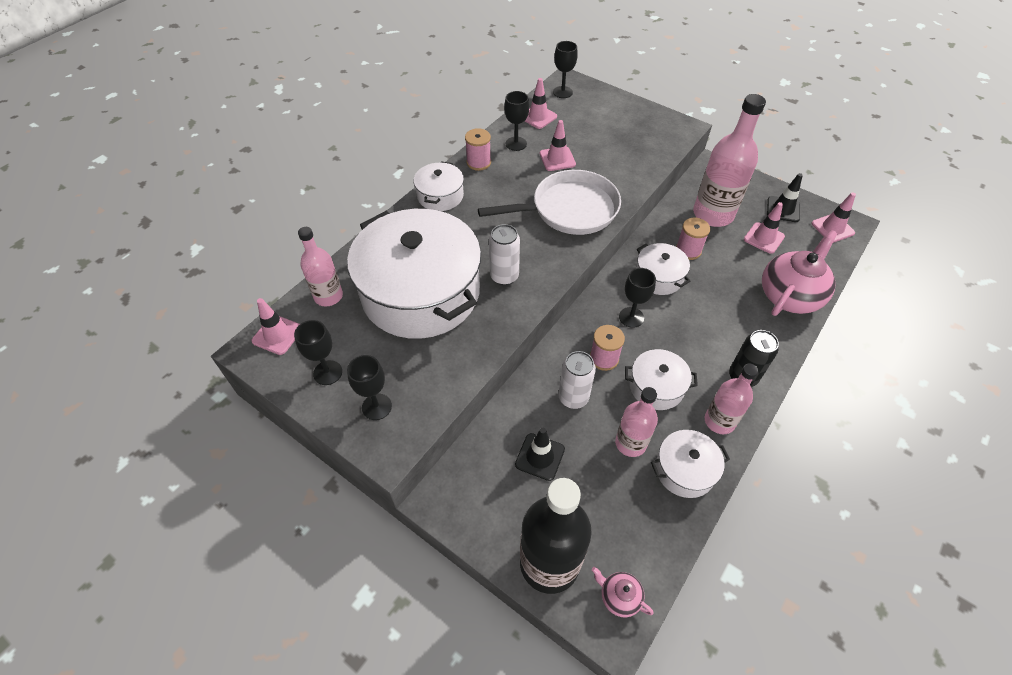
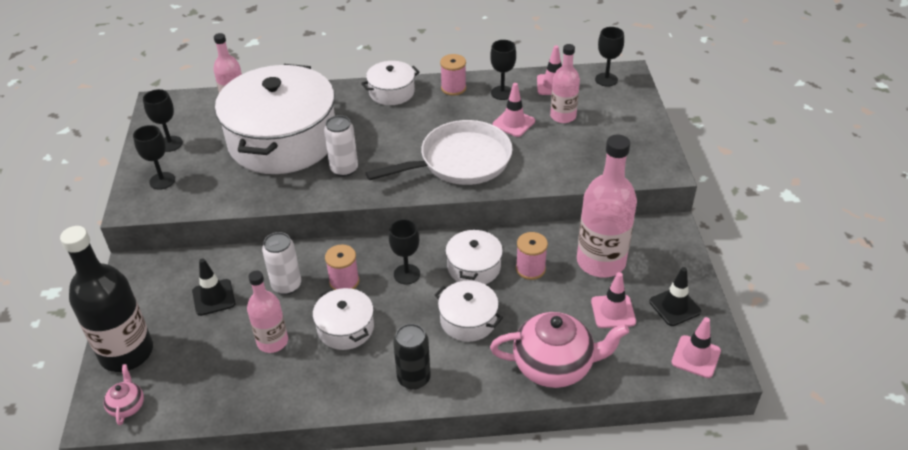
camera: 50 degrees right, 10 degrees down
pink traffic cone [251,298,300,355] -> none
white pan [478,170,621,235] -> white pan turned 60 degrees counterclockwise [366,120,513,185]
white pot [651,430,730,498] -> white pot moved to [435,281,503,342]
pink bottle [705,363,758,434] -> pink bottle moved to [550,44,580,123]

